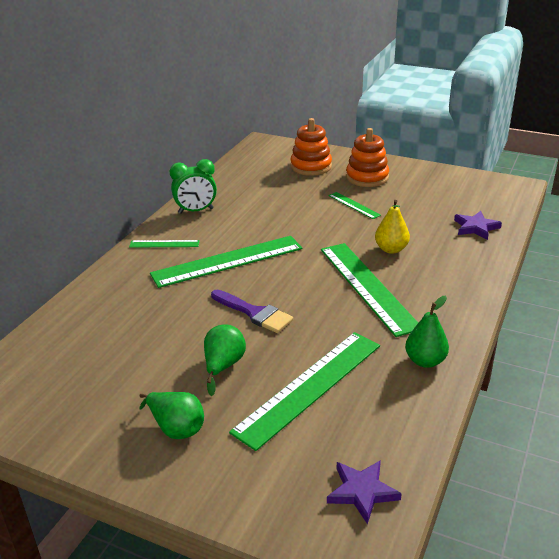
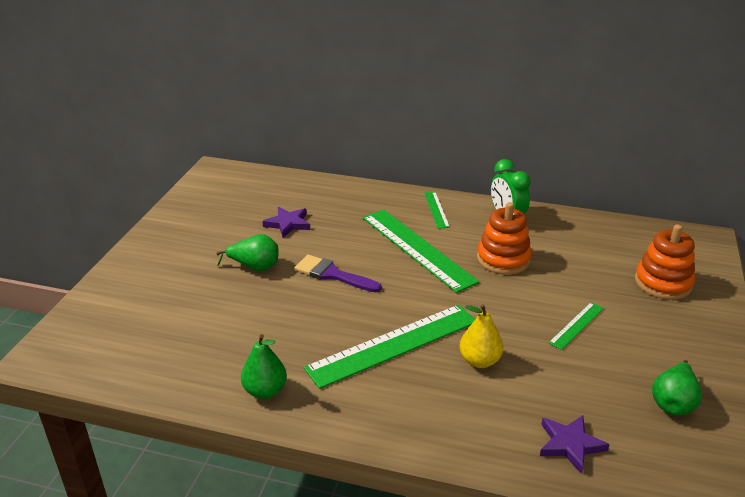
camera: 80 degrees right, 0 degrees up
green pear [140,392,204,439] -> green pear moved to [652,360,702,415]
purple brush [211,290,294,333] -> purple brush turned 90 degrees clockwise [294,255,382,292]
green ruler [229,332,380,451] -> none
purple star [327,460,402,524] -> purple star moved to [262,207,310,238]
orange stacking toy [346,128,389,187] -> orange stacking toy moved to [477,202,532,275]

